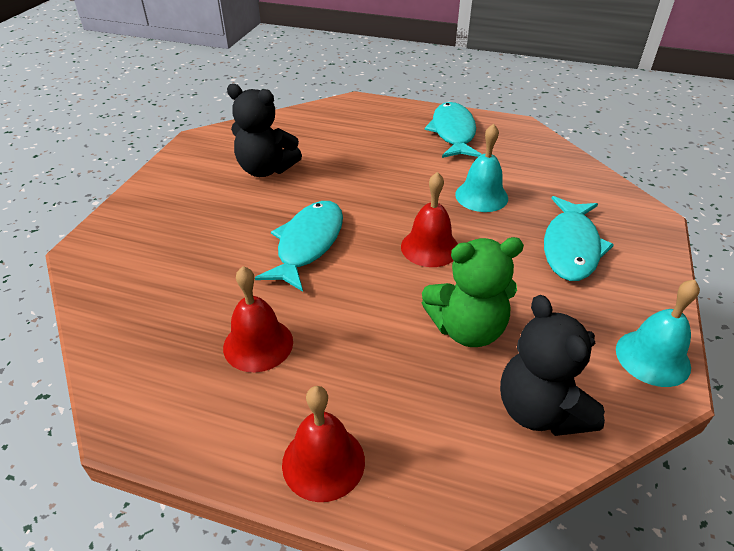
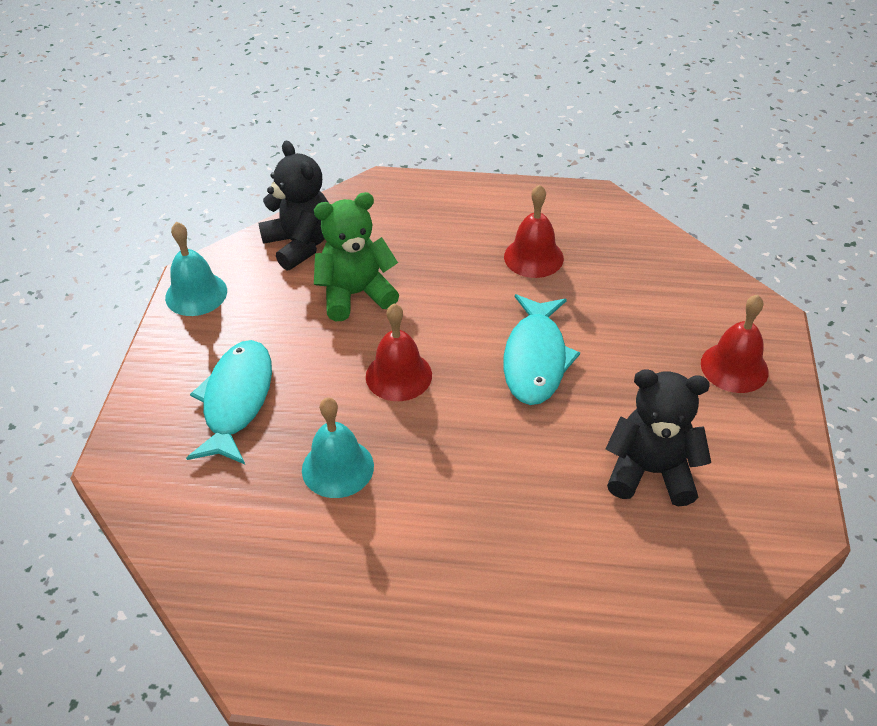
camera: 170 degrees right, 5 degrees up
red bell [282,386,365,502] -> red bell moved to [701,295,769,393]
turquoise fish [424,102,482,158] -> none

